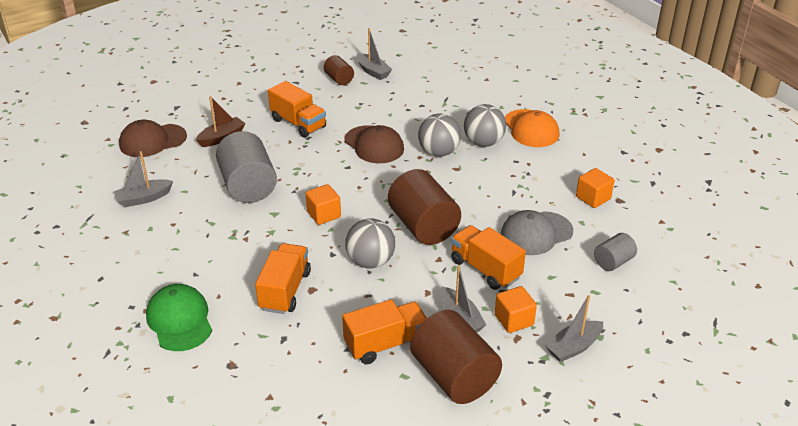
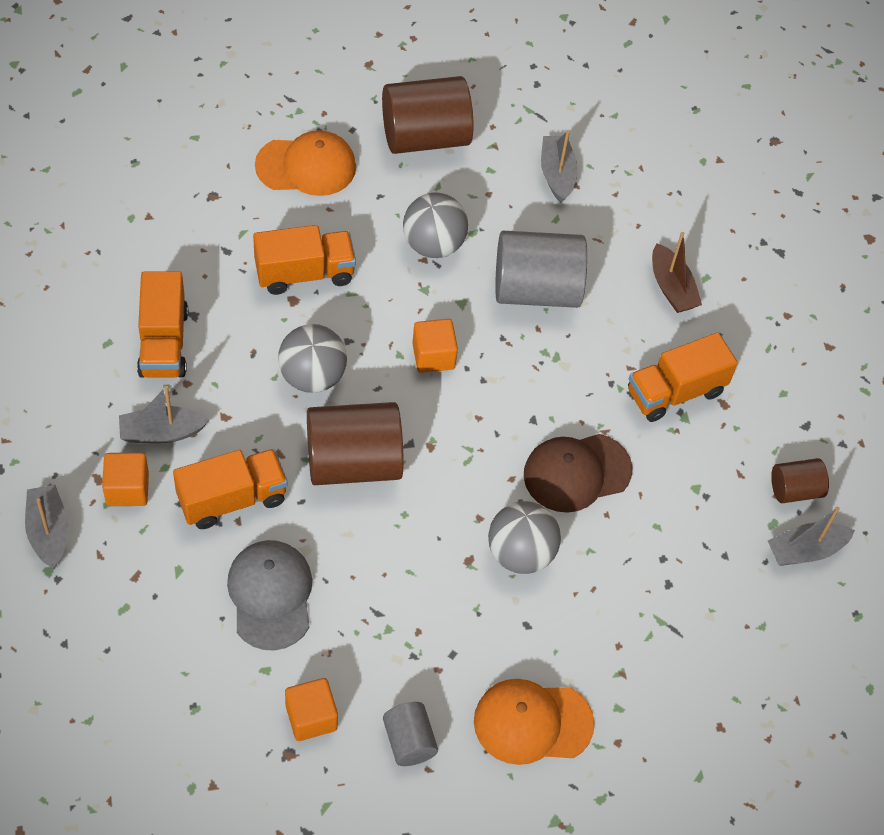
camera: 105 degrees right, 20 degrees up
brown cap [119,120,187,157] -> none
green cap [146,284,212,351] -> orange cap [255,130,356,196]
orange truck [255,243,311,314] -> orange truck turned 45 degrees counterclockwise [253,225,356,295]
brown cylinder [410,310,502,404] -> brown cylinder moved to [382,76,474,154]
grey ball [464,104,506,147] -> grey ball moved to [403,192,468,258]
grey cylinder [594,233,637,271] -> grey cylinder moved to [383,702,438,766]

